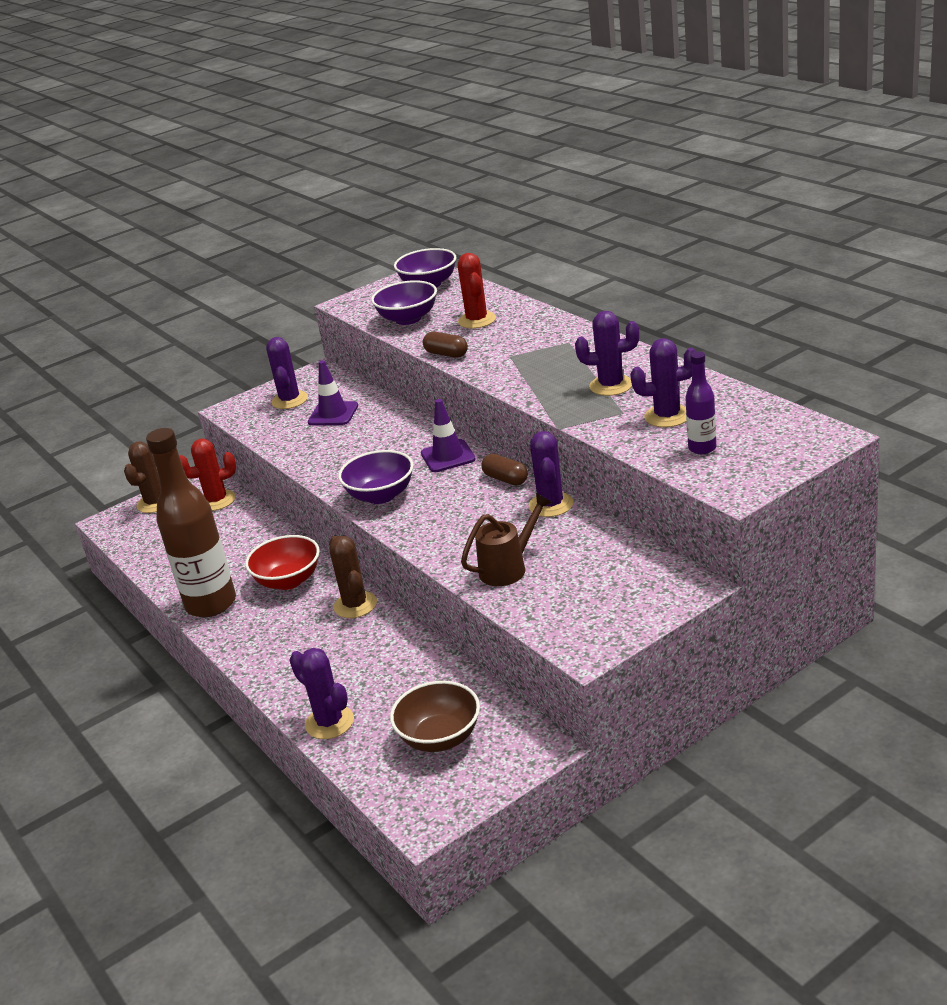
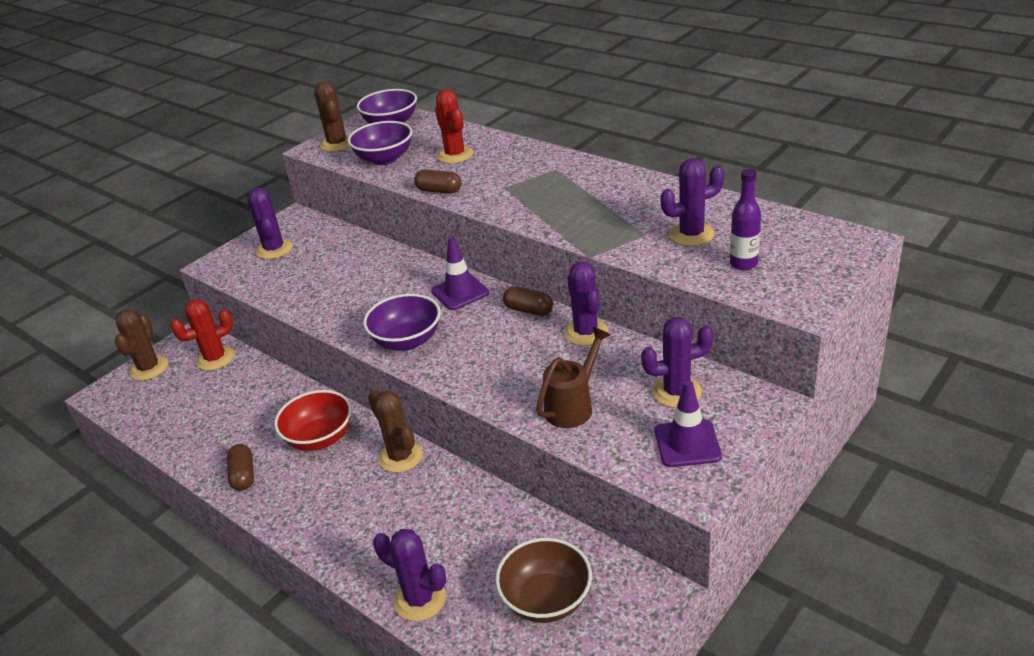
camera: 15 degrees left, 5 degrees up
brown bottle [146,428,236,617] -> brown capsule [227,444,254,491]
purple traffic cone [308,360,358,426] -> purple traffic cone moved to [655,380,722,467]
purple cactus [575,311,639,396] -> purple cactus moved to [641,317,714,408]
none -> brown cactus [314,81,350,152]

